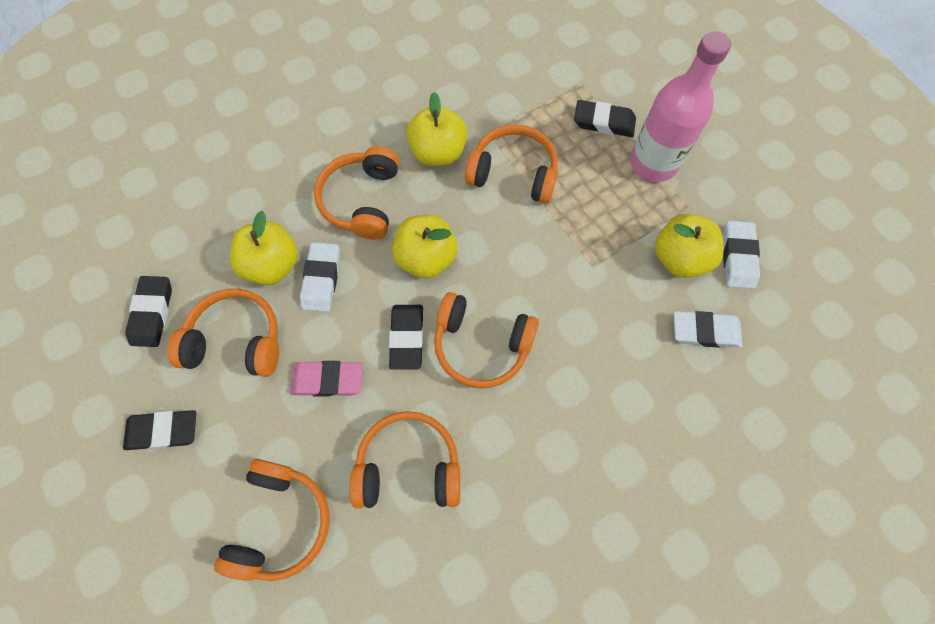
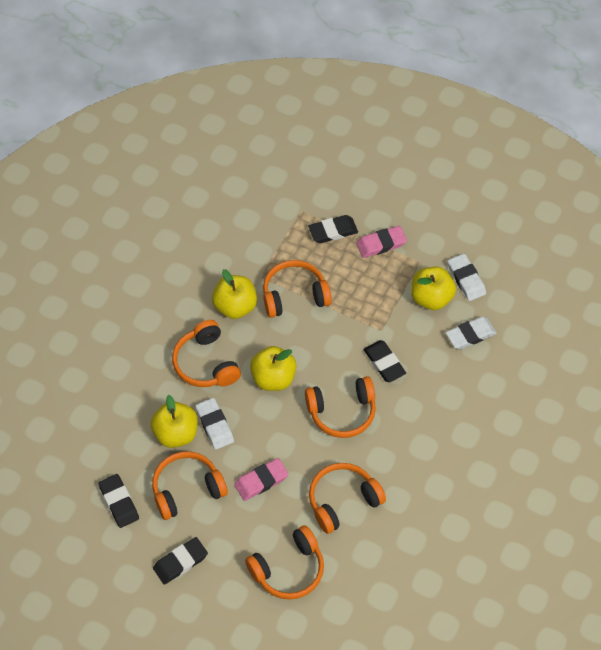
camera: 30 degrees left, 10 degrees down
orange headphones [214,459,330,581] -> orange headphones turned 75 degrees clockwise [245,525,324,600]
black eraser [389,305,424,370] -> black eraser moved to [363,340,406,382]
pink bottle [630,31,731,182] -> pink eraser [356,226,407,258]

